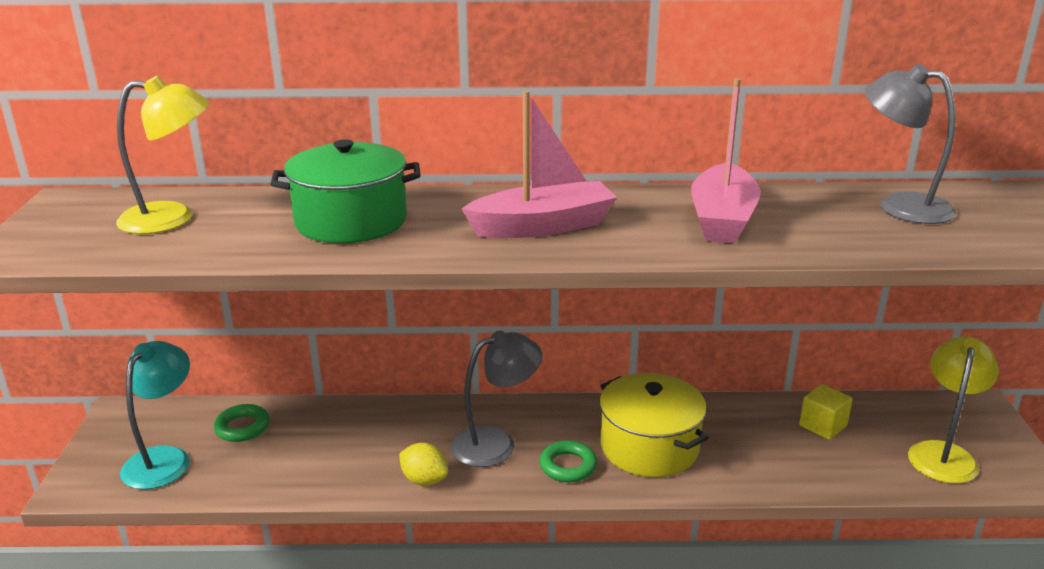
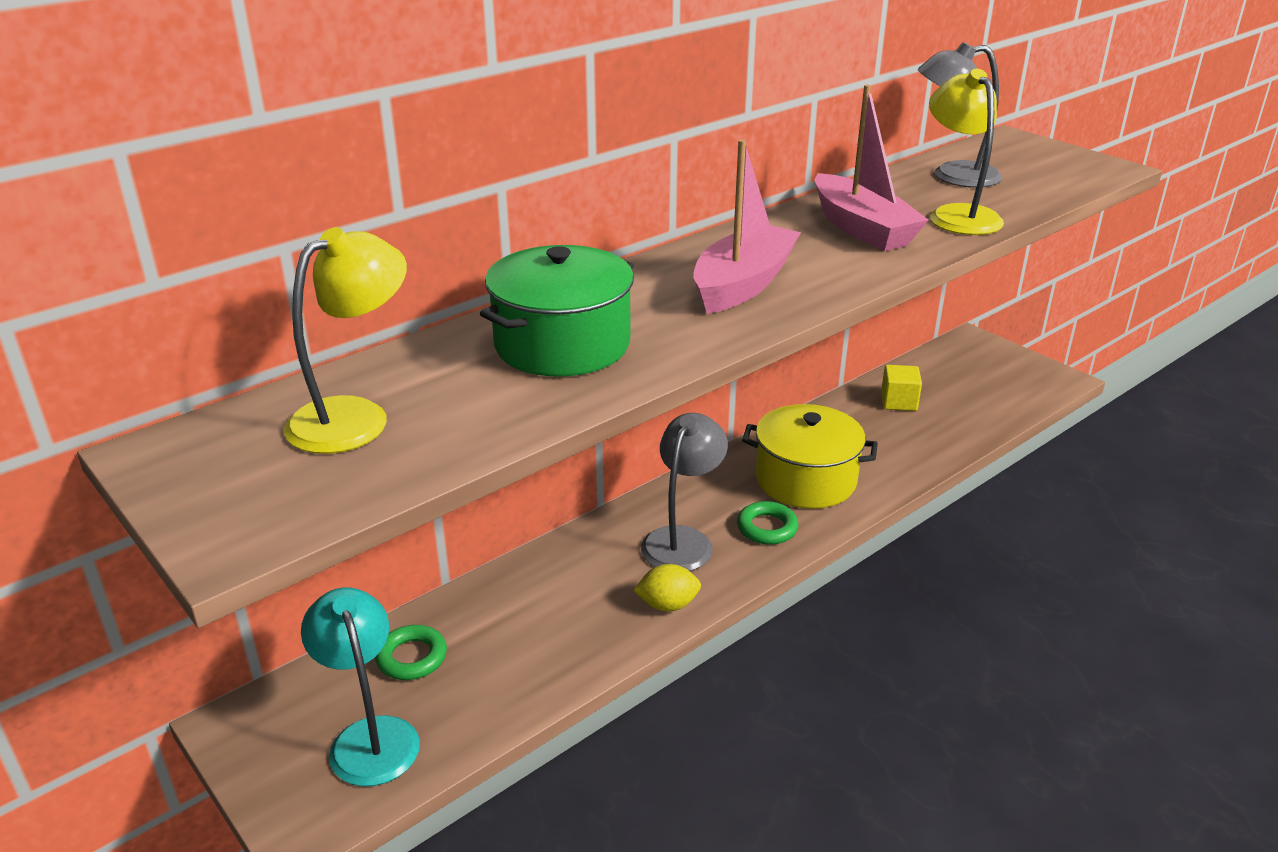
camera: 40 degrees left, 5 degrees up
yellow lamp [908,336,999,484] -> yellow lamp moved to [929,69,1004,235]

